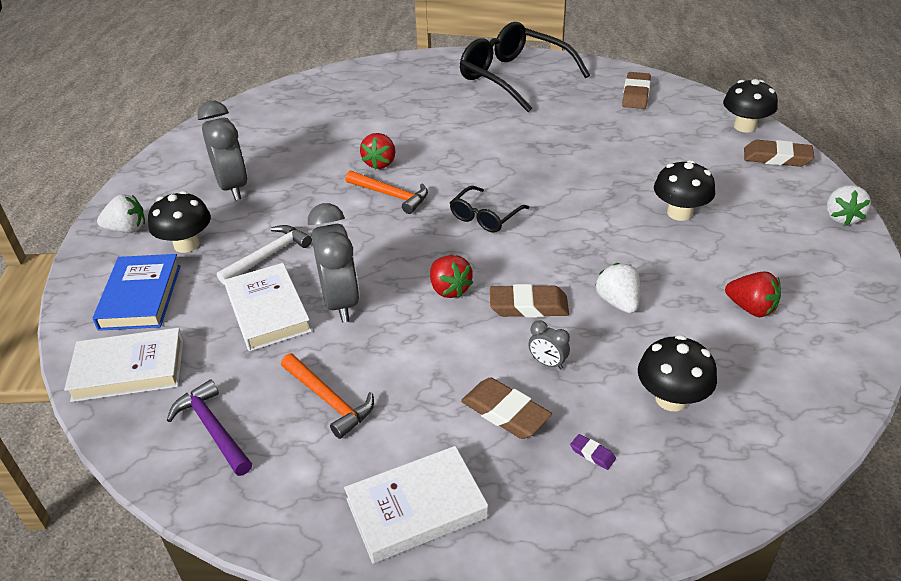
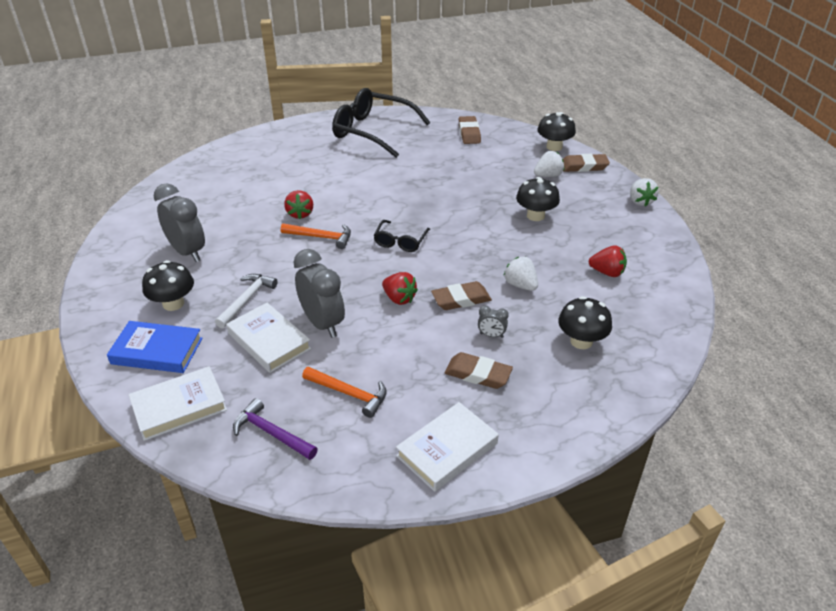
camera: 20 degrees left, 0 degrees up
blue book [93,254,181,331] -> blue book turned 60 degrees counterclockwise [107,321,203,373]
white strawberry [97,194,145,233] -> white strawberry moved to [534,151,564,177]
purple eraser [570,434,616,470] -> none

